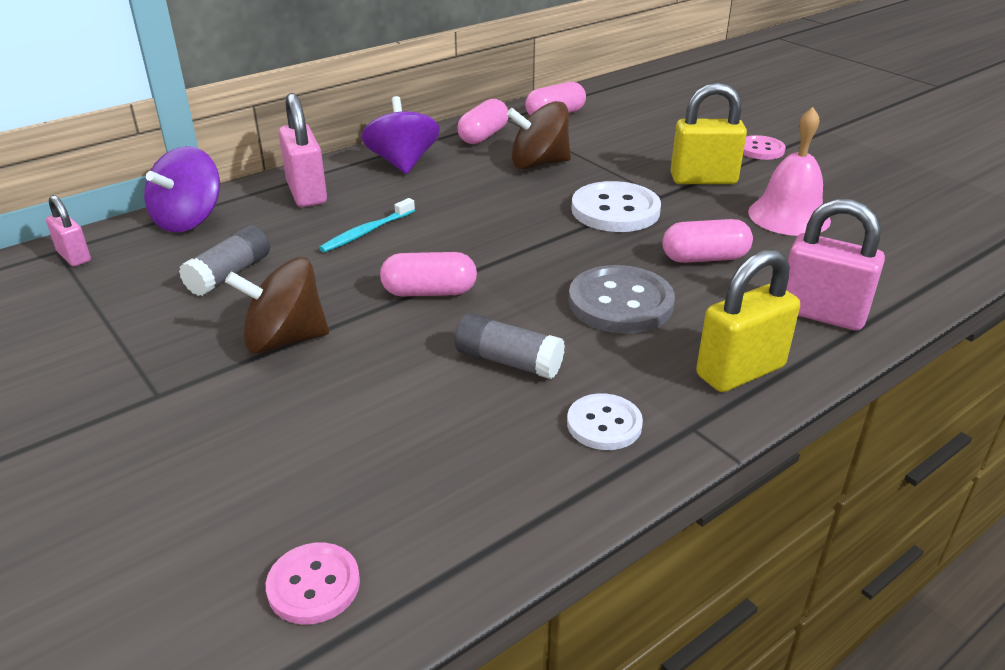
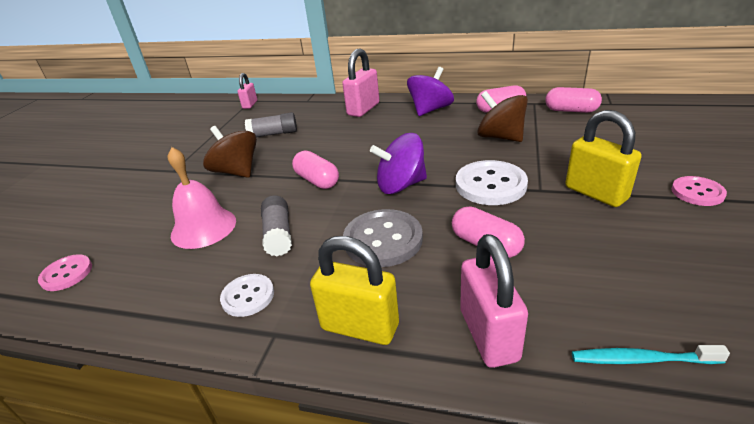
camera: 55 degrees right, 0 degrees up
purple spinning top [144,146,220,233] -> purple spinning top moved to [370,133,427,194]
turquoise toothbrush [319,198,415,253] -> turquoise toothbrush moved to [572,345,730,364]
pink bell [748,107,831,236] -> pink bell moved to [168,147,236,249]

